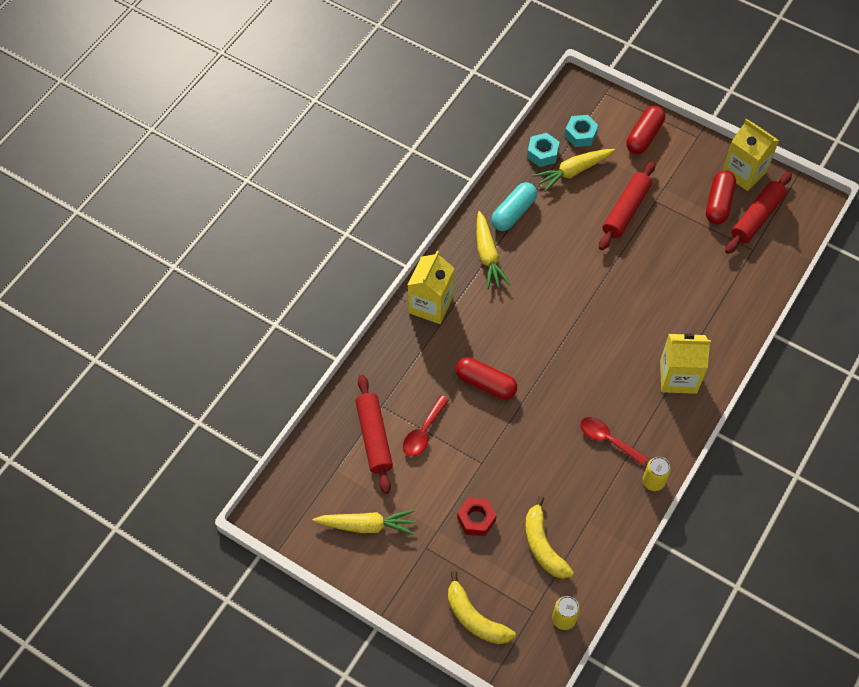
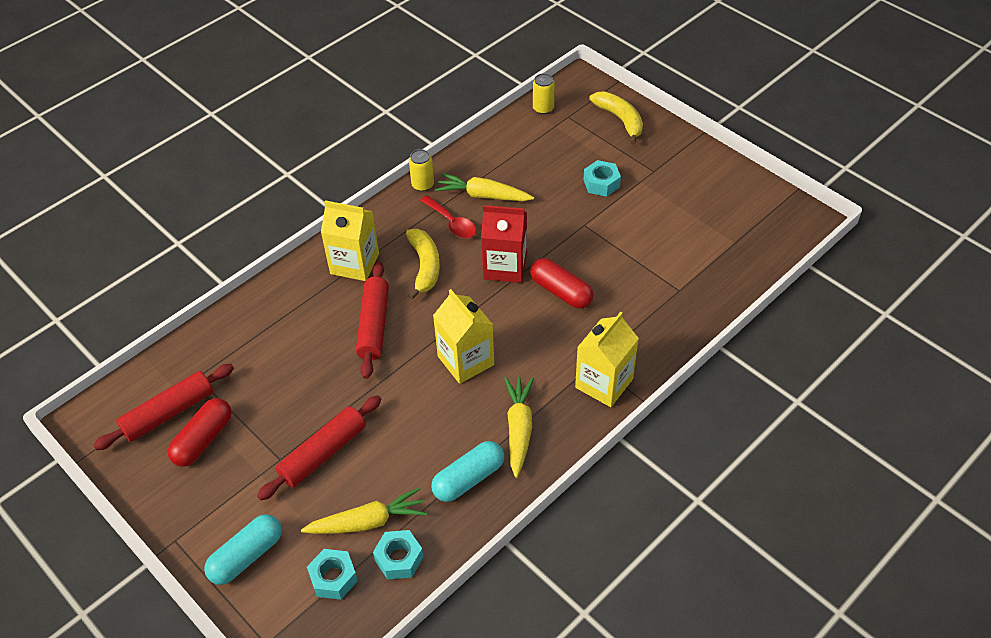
camera: 165 degrees left, 10 degrees down
yellow carrot [313,510,415,535] -> yellow carrot moved to [435,173,534,201]
red rolling pin [355,375,393,494] -> red rolling pin moved to [356,261,389,379]
red spoon [403,395,449,457] -> none
red nut [457,497,497,536] -> turquoise nut [584,160,621,197]
yellow banana [525,496,574,579] -> yellow banana moved to [406,229,440,300]
red capsule [626,106,665,154] -> turquoise capsule [204,514,282,585]
yellow carton [722,119,779,191] -> yellow carton moved to [433,289,494,384]
none -> red carton [481,205,527,283]

